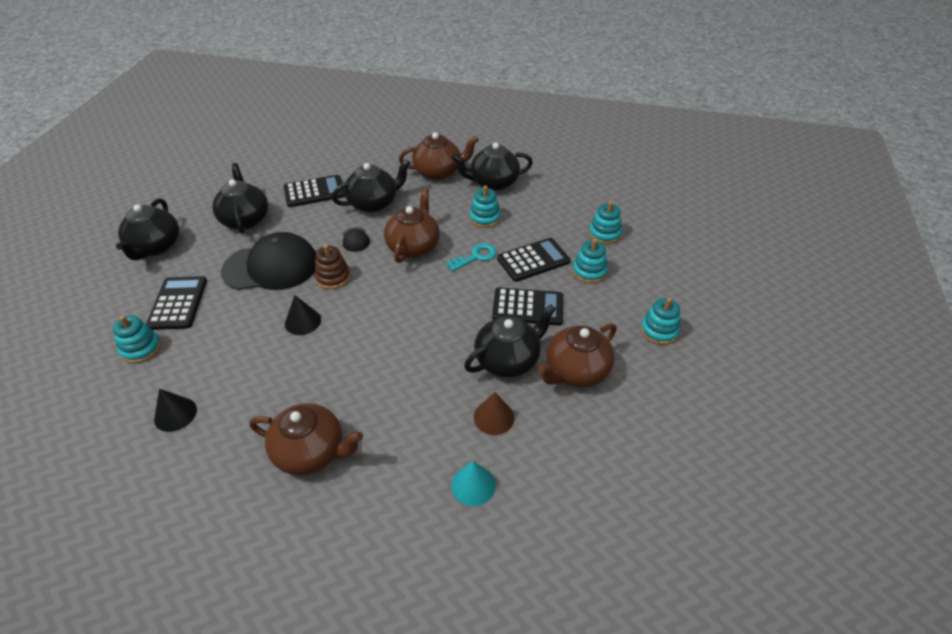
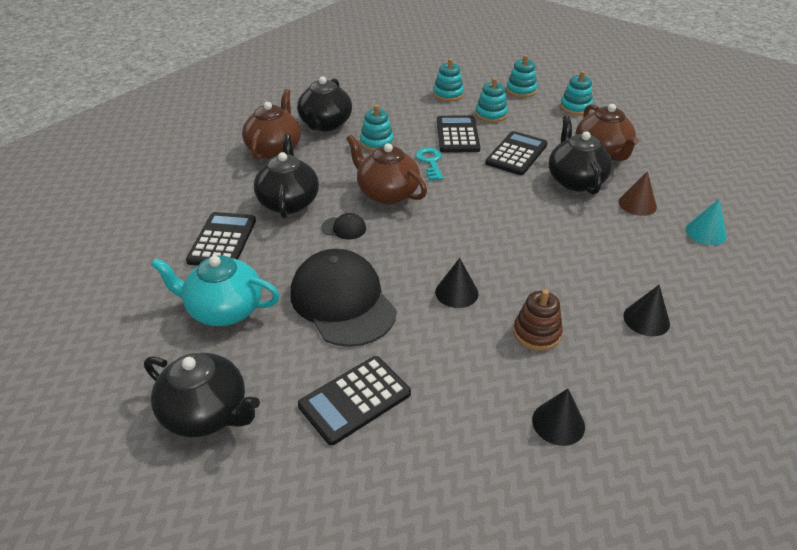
camera: 65 degrees left, 5 degrees down
turquoise stacking toy [113,315,161,363] -> turquoise stacking toy moved to [506,55,537,98]
black calculator [146,276,207,330] -> black calculator turned 60 degrees counterclockwise [298,356,411,445]
black teapot [212,163,268,234] -> turquoise teapot [151,255,280,326]
black cap [221,232,316,290] -> black cap turned 45 degrees counterclockwise [291,249,397,347]
brown teapot [250,403,363,475] -> black cone [623,285,670,336]
brown stacking toy [314,244,350,289] -> brown stacking toy moved to [513,290,563,351]

